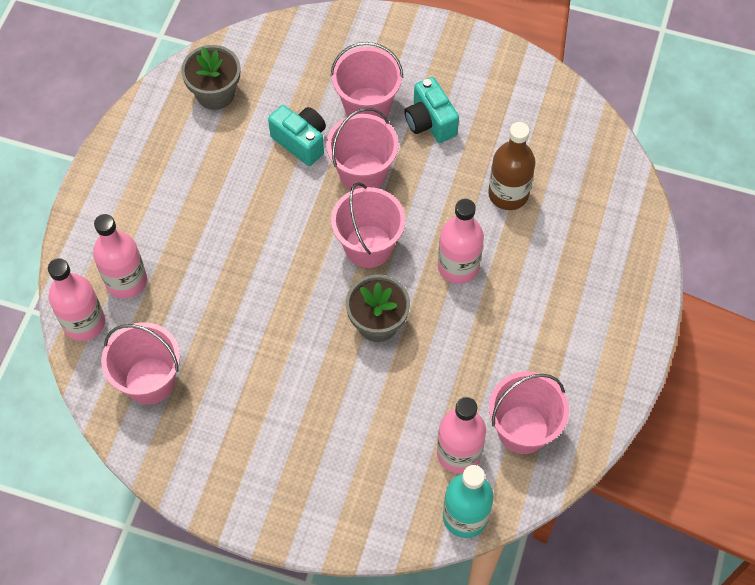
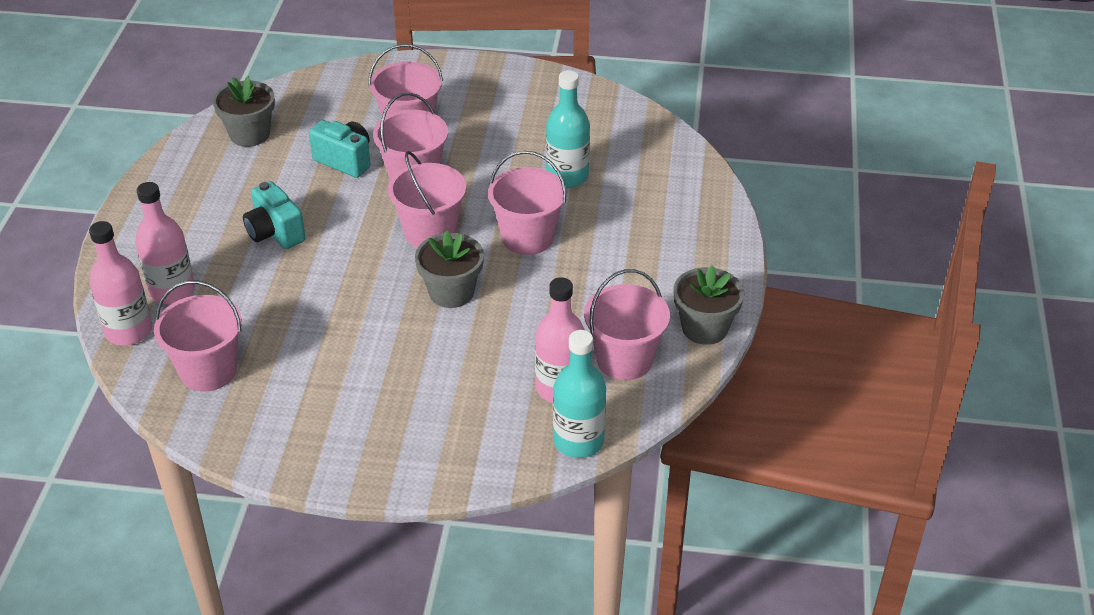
camera: 10 degrees left, 20 degrees down
turquoise camera [405,77,459,143] -> turquoise camera moved to [243,181,306,249]
pink bottle [438,198,484,284] -> pink bucket [488,151,567,255]
brown bottle [488,122,535,210] -> turquoise bottle [546,70,590,188]
none -> grey flower pot [673,265,744,345]

